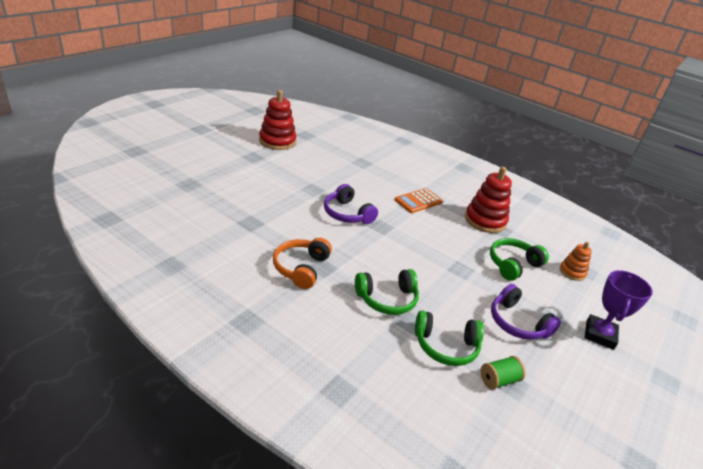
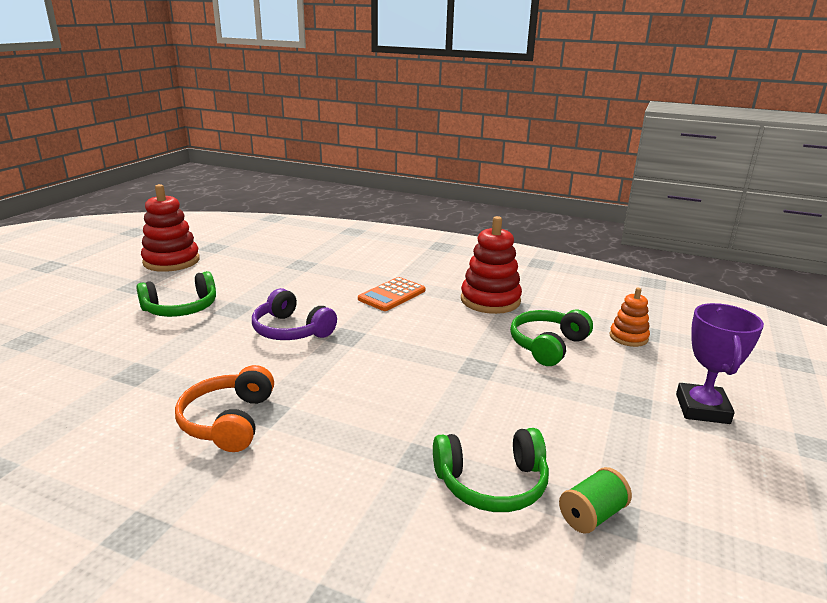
camera: 10 degrees left, 10 degrees down
green headphones [355,269,419,315] -> green headphones moved to [136,271,216,317]
purple headphones [491,284,561,340] -> none

